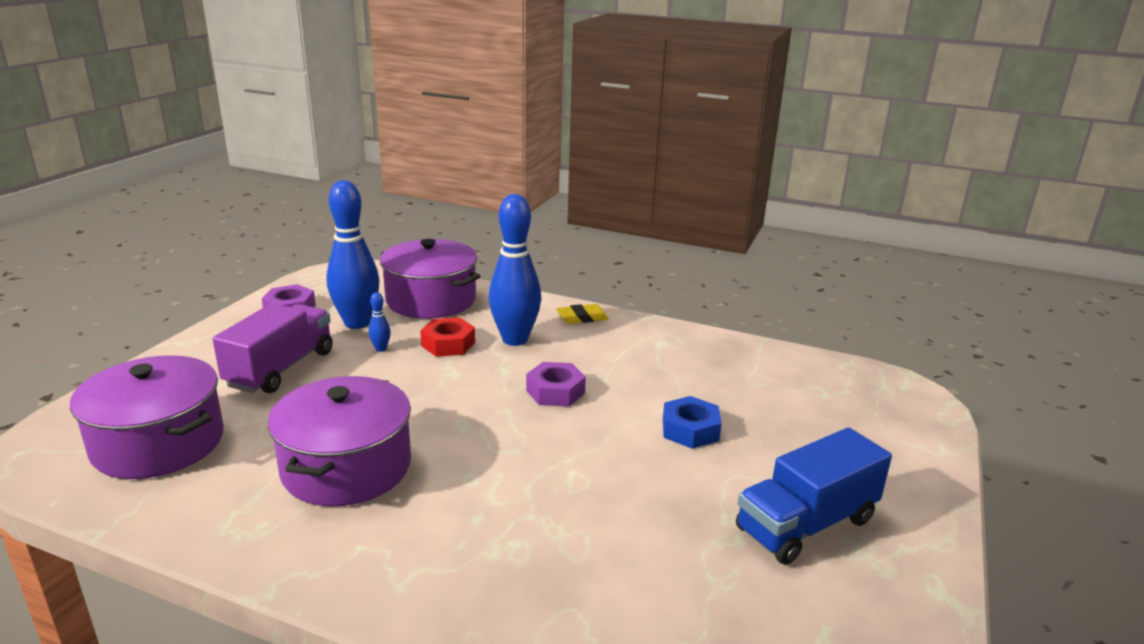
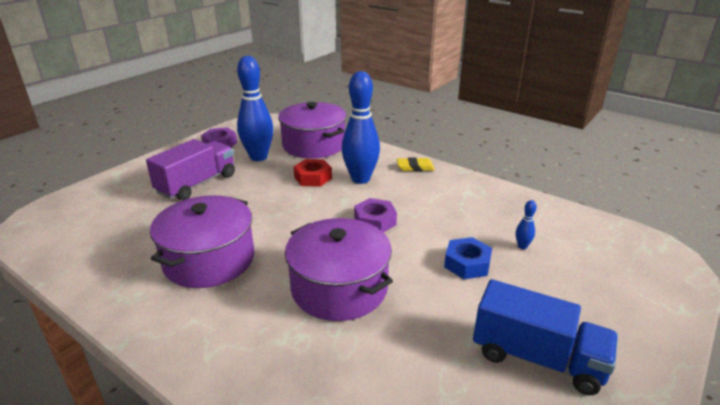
camera: 15 degrees right, 5 degrees up
purple pot [70,355,224,479] -> purple pot moved to [285,218,393,321]
blue bowling pin [369,292,391,352] -> blue bowling pin moved to [516,200,537,249]
blue truck [736,427,892,565] -> blue truck turned 135 degrees counterclockwise [473,279,618,395]

